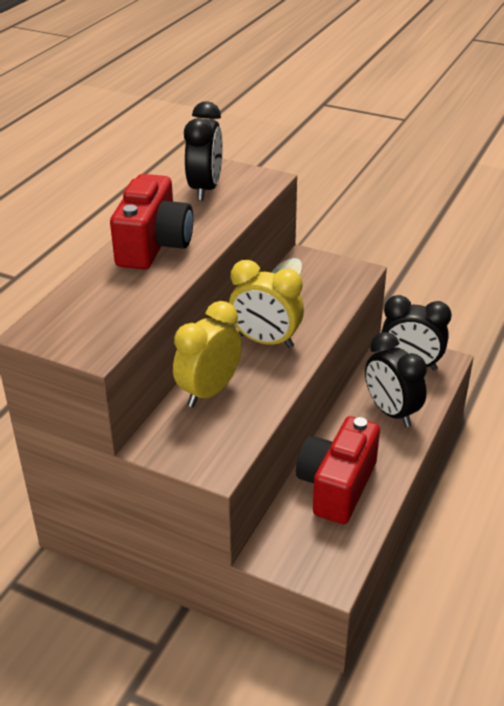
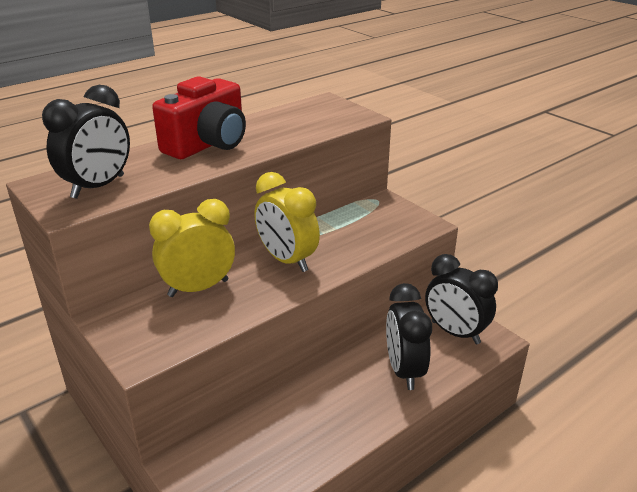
camera: 25 degrees right, 5 degrees down
black clock [184,101,223,201] -> black clock moved to [42,85,130,199]
red camera [296,416,380,524] -> none

